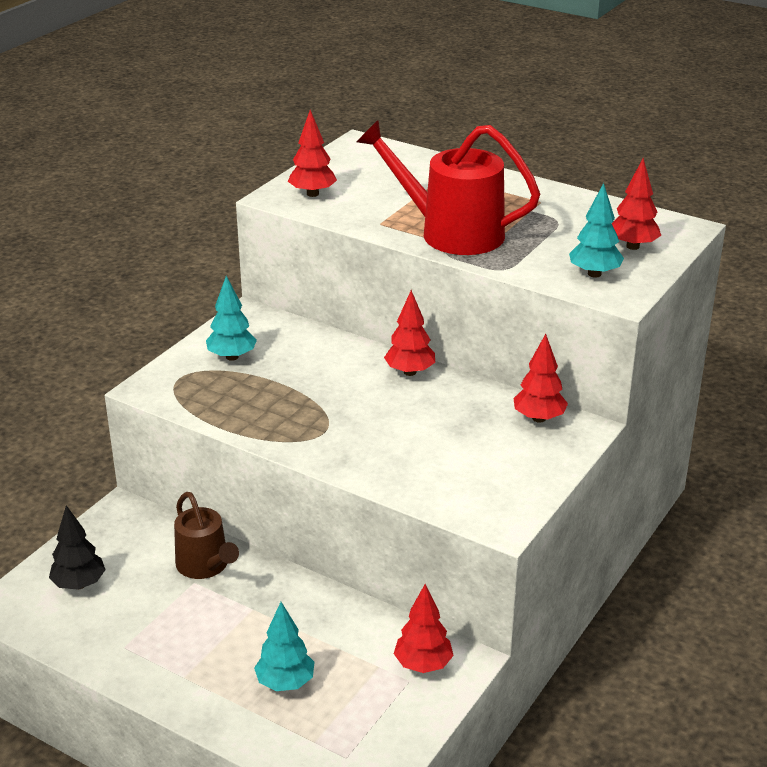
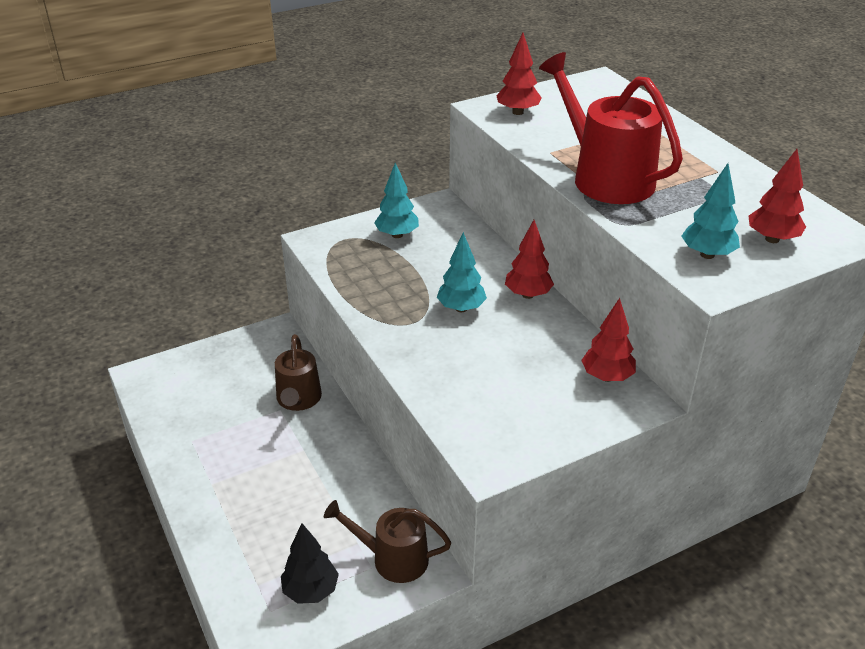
camera: 30 degrees right, 5 degrees up
black tree [49,505,106,590] -> black tree moved to [281,523,339,604]
turquoise tree [254,602,314,691] -> turquoise tree moved to [437,232,487,312]
red tree [394,584,454,673] -> brown watering can [324,500,451,583]

